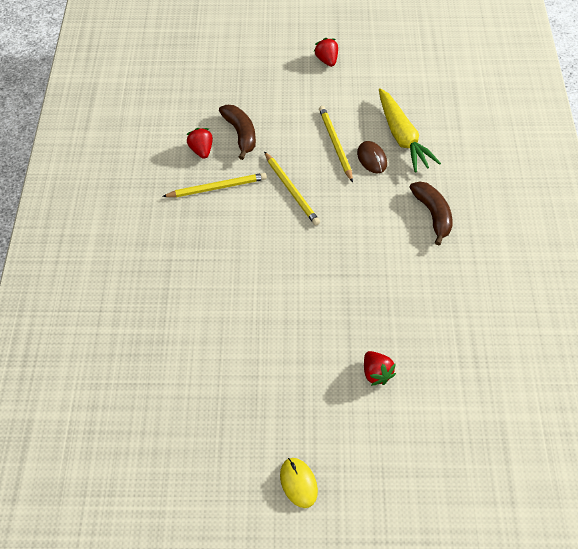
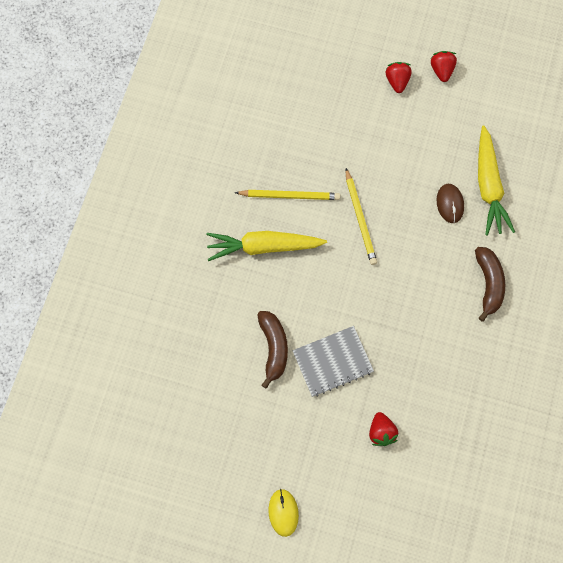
camera: 15 degrees right, 15 degrees up
red strawberry [186,128,213,159] -> red strawberry moved to [386,62,412,93]
brown banana [219,105,256,160] -> brown banana moved to [257,311,288,389]
yellow pencil [319,106,353,182] -> none
none -> yellow carrot [207,231,327,261]
none -> grey notebook [293,326,374,397]

